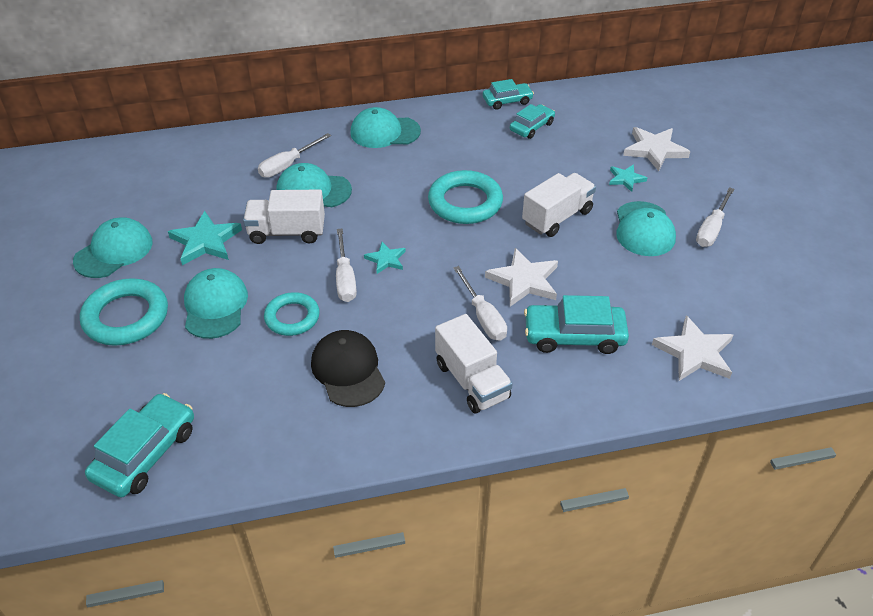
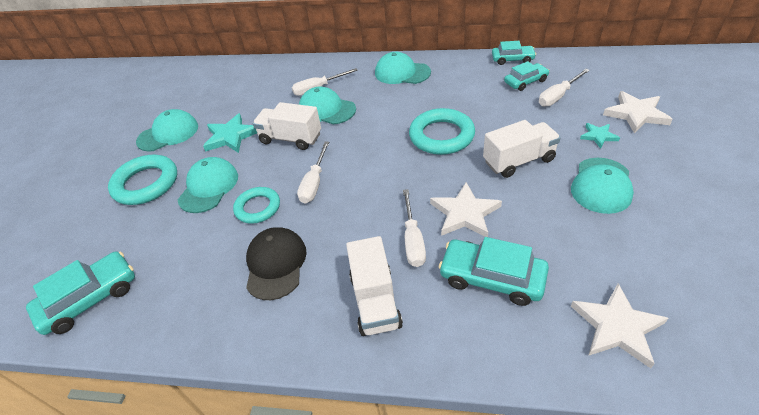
camera: 25 degrees right, 0 degrees up
turquoise star [364,242,406,274] -> none
white screwdriver [696,187,735,247] -> white screwdriver moved to [539,69,590,107]

